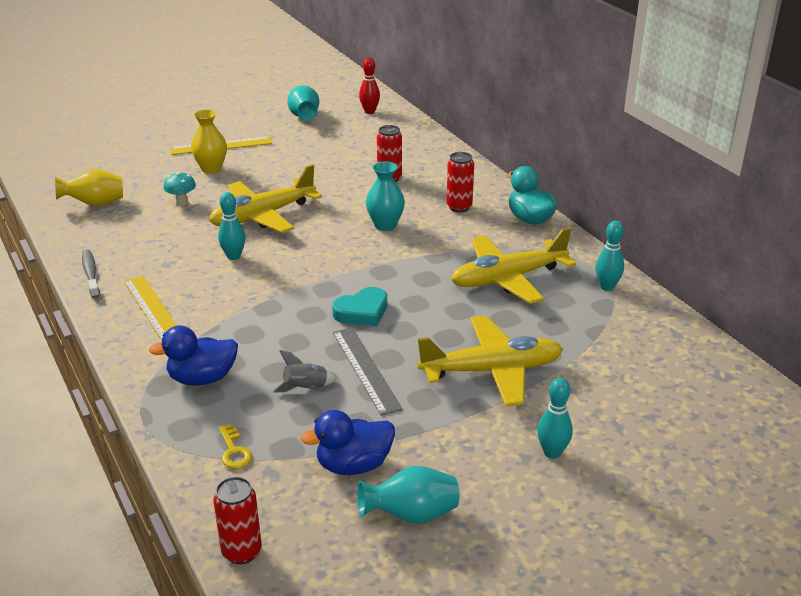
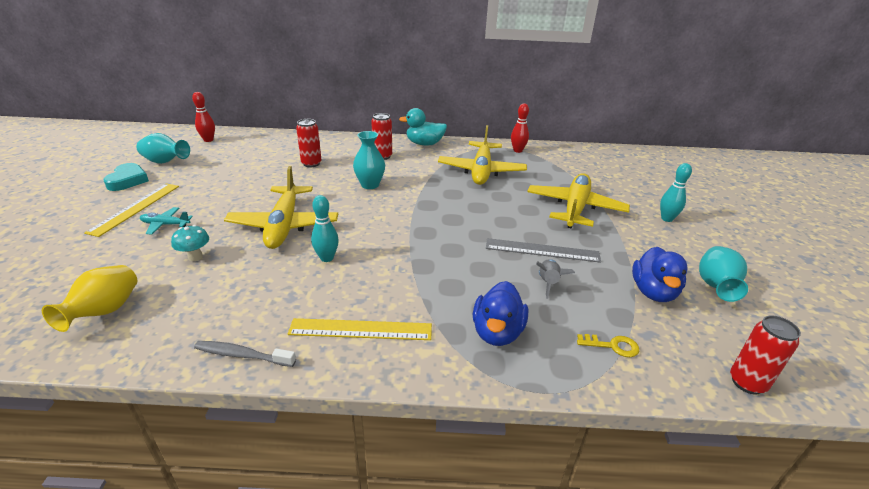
camera: 60 degrees left, 0 degrees up
yellow vase [191,109,227,174] -> turquoise plane [140,207,193,235]
turquoise heart [332,287,387,326] -> turquoise heart moved to [103,163,149,191]
turquoise bowling pin [596,221,624,291] -> red bowling pin [511,103,529,153]

